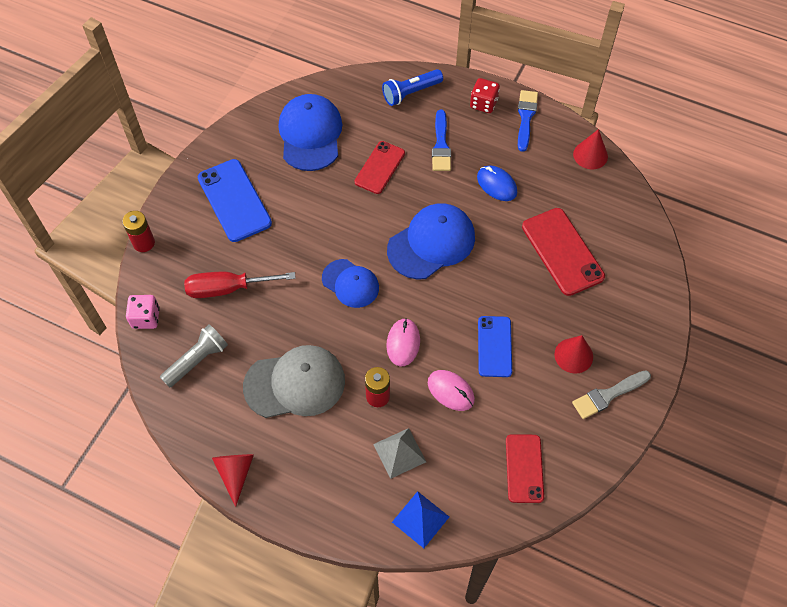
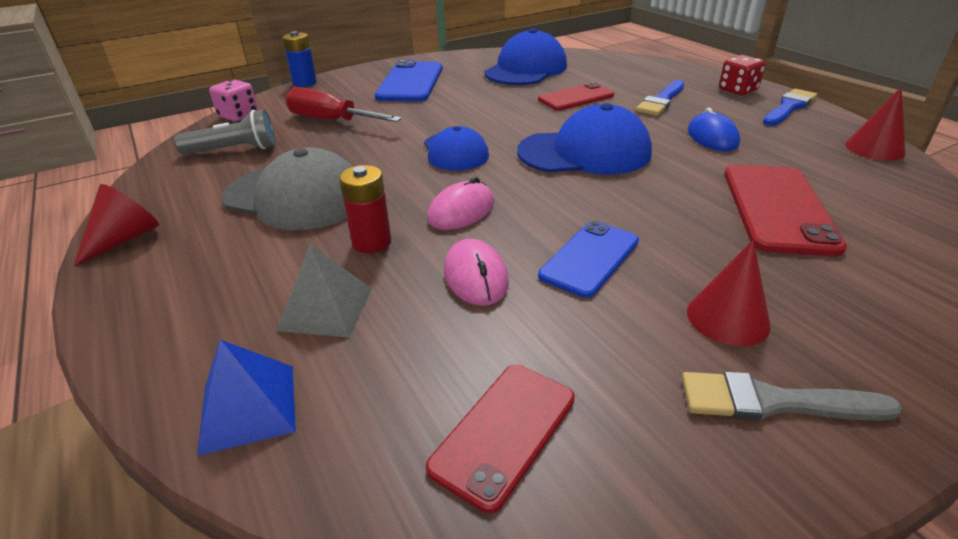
camera: 35 degrees right, 25 degrees down
red battery [122,211,155,252] -> blue battery [283,31,317,87]
blue flashlight [382,69,443,106] -> none

